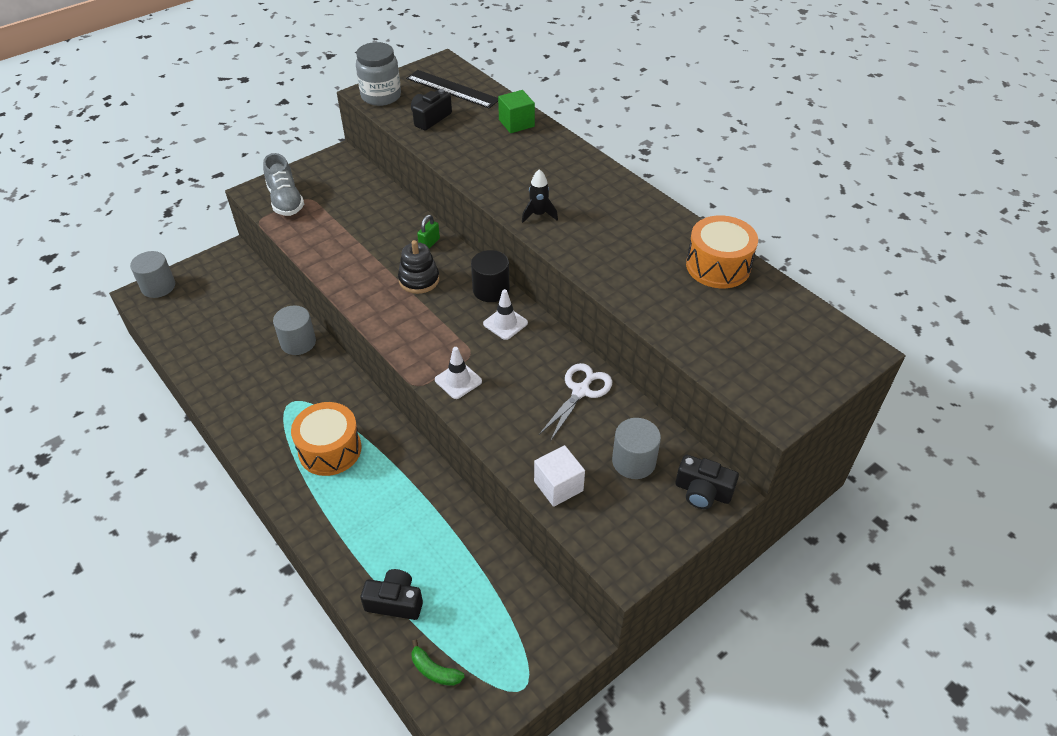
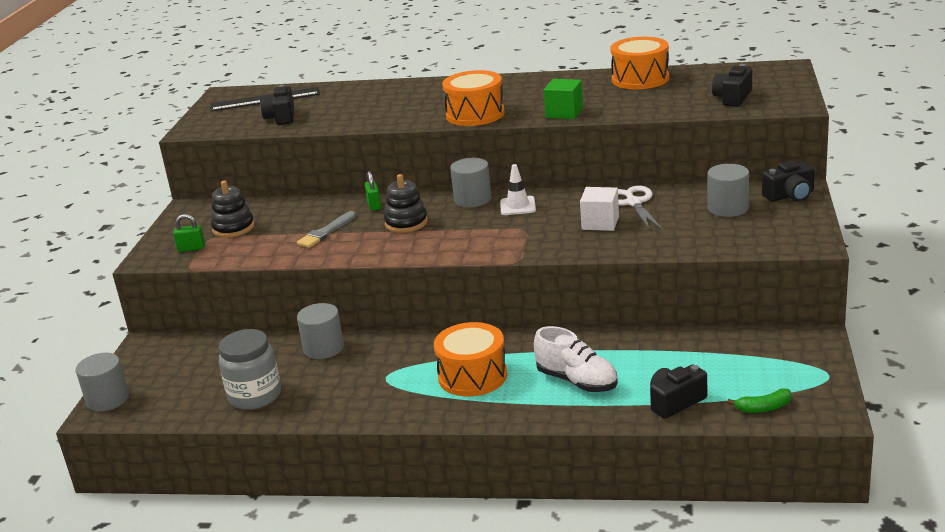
camera: 40 degrees left, 20 degrees down
grey shoe [263,153,304,216] -> green padlock [173,214,205,252]
grey jar [356,42,401,106] -> grey jar moved to [219,329,281,410]
white traffic cone [435,347,482,399] -> none
black cylinder [471,250,510,302] -> grey cylinder [450,158,492,207]
green cube [498,90,535,133] -> green cube moved to [544,79,583,119]
black rocket [522,169,558,223] -> orange drum [442,70,505,126]
white cube [534,445,585,507] -> white cube moved to [580,187,619,231]
none -> black stacking toy [211,180,255,238]
none -> grey brush [297,211,356,248]
none -> white shoe [534,326,618,392]
none -> black camera [712,64,752,107]

